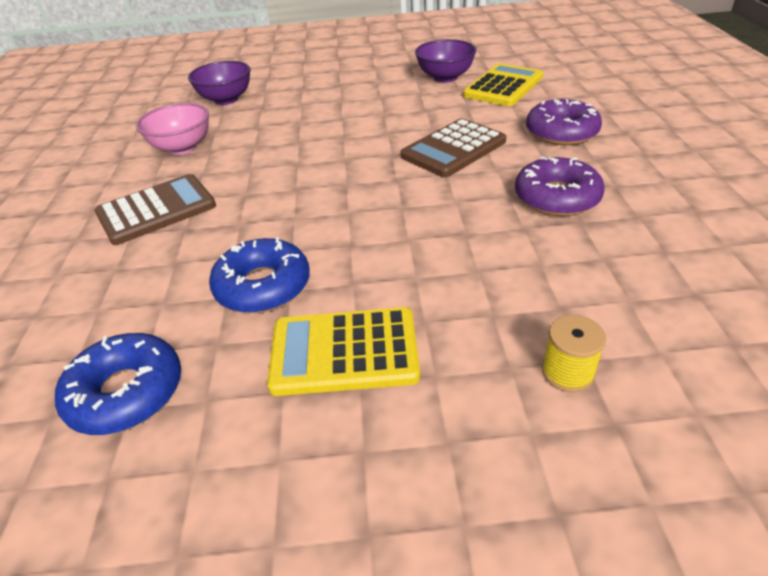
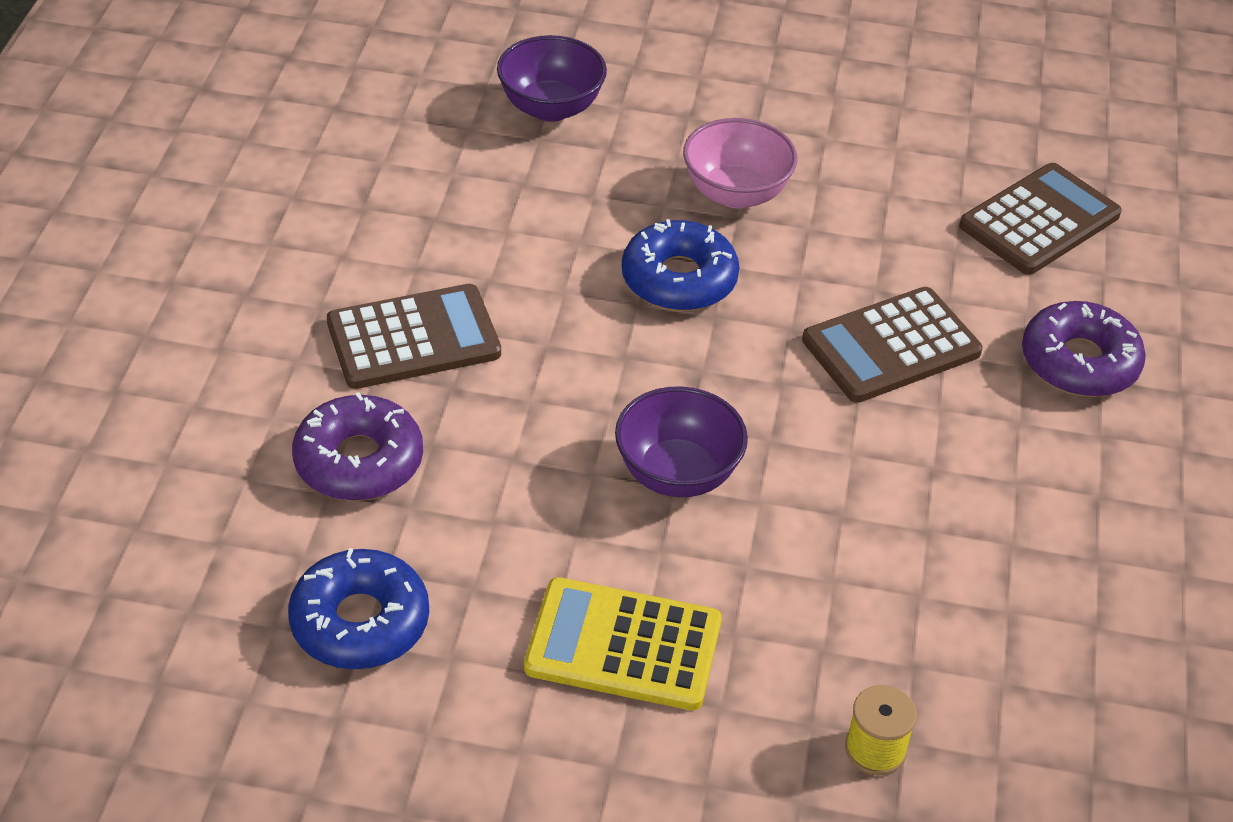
camera: 10 degrees right, 5 degrees up
pink bowl [136,103,209,155] -> pink bowl moved to [683,118,798,209]
blue donut [209,237,310,313] -> blue donut moved to [622,219,739,311]
purple bowl [415,39,477,83] -> purple bowl moved to [615,386,748,497]
yellow calculator [463,63,543,106] -> brown calculator [959,163,1122,275]
purple donut [515,157,604,216] -> purple donut moved to [292,392,423,501]

